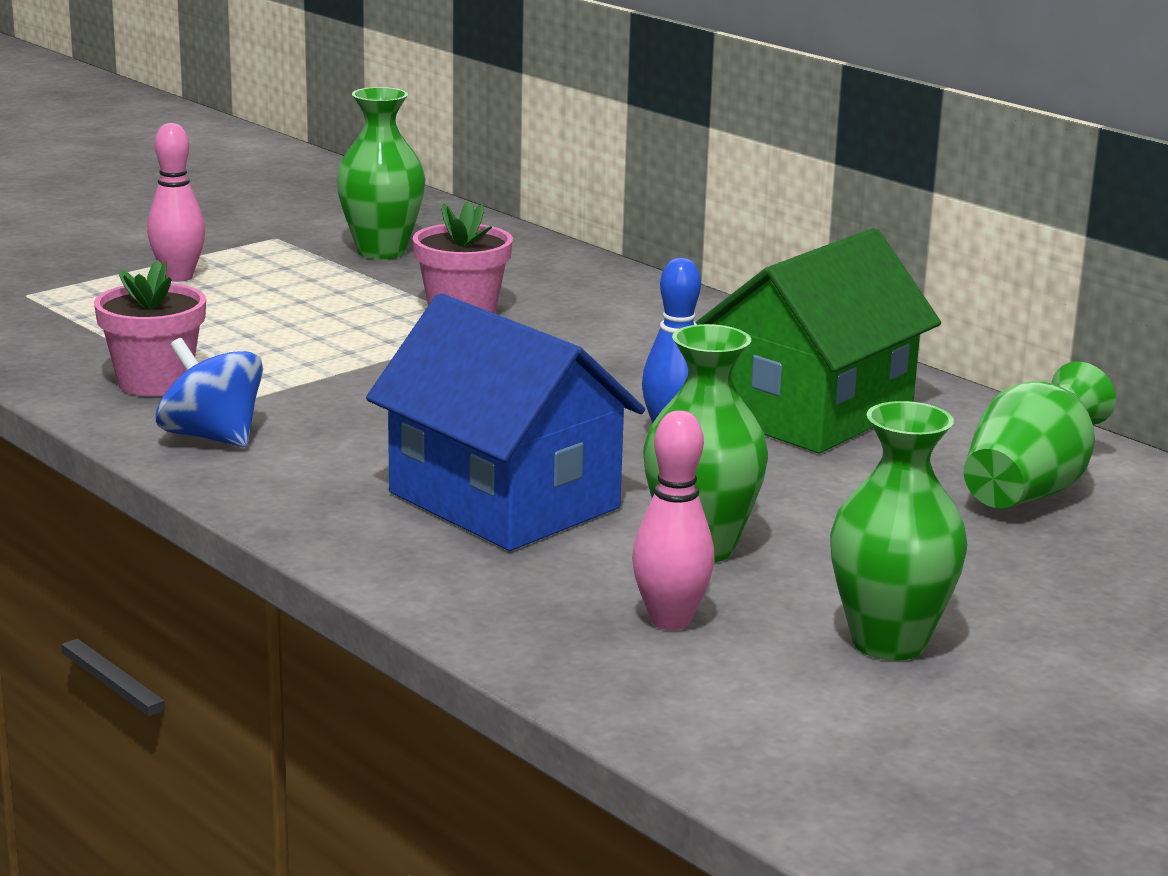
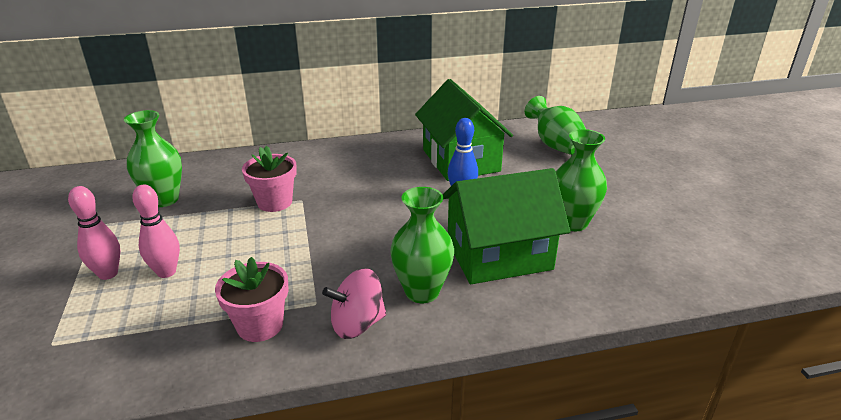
camera: 60 degrees left, 10 degrees up
blue spinning top [156,338,263,447] -> pink spinning top [322,268,386,339]
blue house [366,293,645,551] -> green house [443,168,570,284]
pink bowling pin [632,410,715,630] -> pink bowling pin moved to [132,184,180,278]
green vase [830,401,967,661] -> green vase moved to [390,187,454,303]

